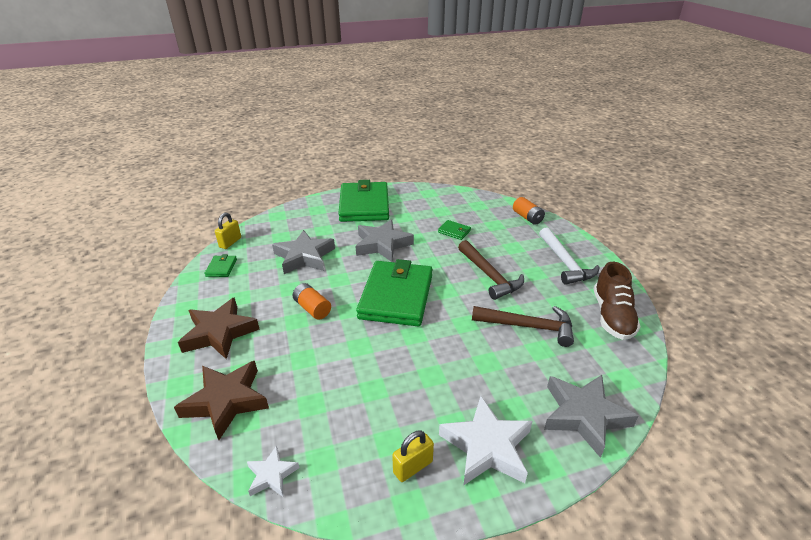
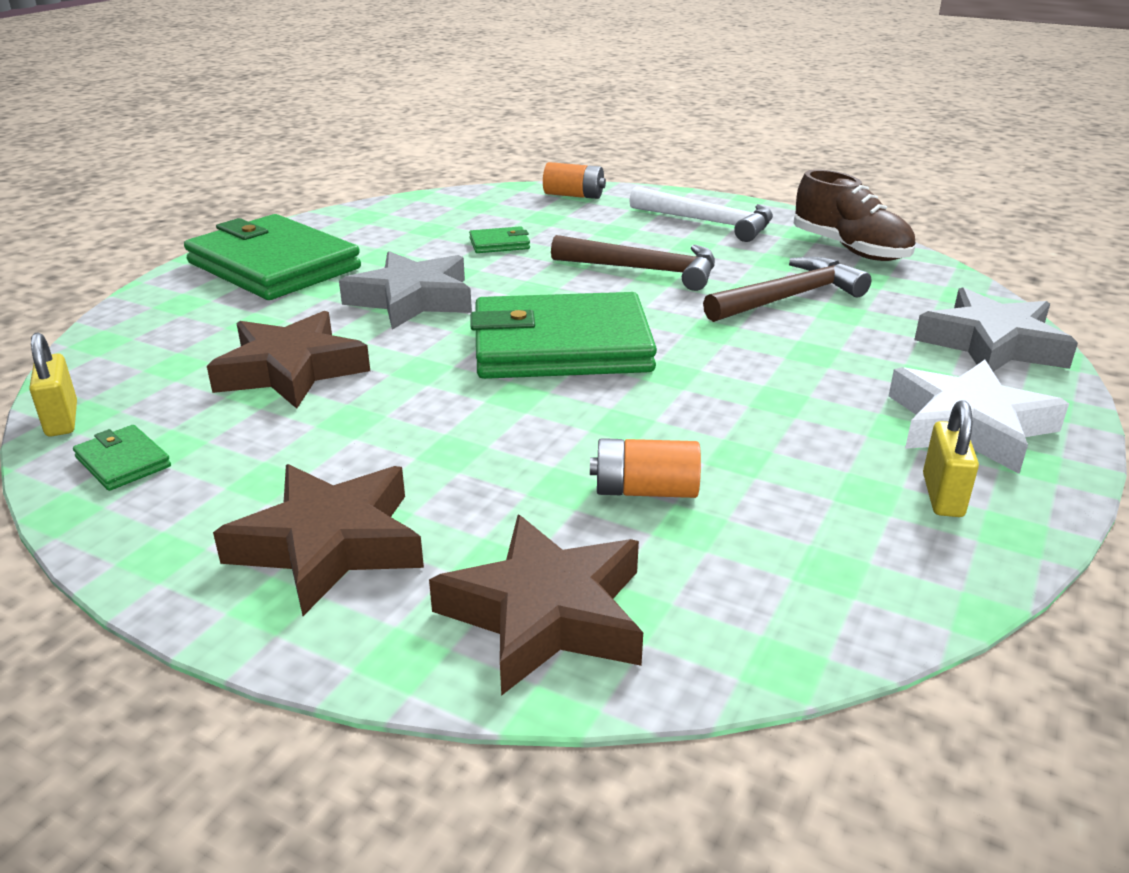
camera: 45 degrees left, 5 degrees down
white star [247,446,299,497] -> none
grey star [272,230,335,274] -> brown star [207,311,370,409]
orange battery [293,283,331,320] -> orange battery moved to [590,438,701,498]
green wallet [356,259,433,326] -> green wallet turned 60 degrees counterclockwise [470,292,657,379]

